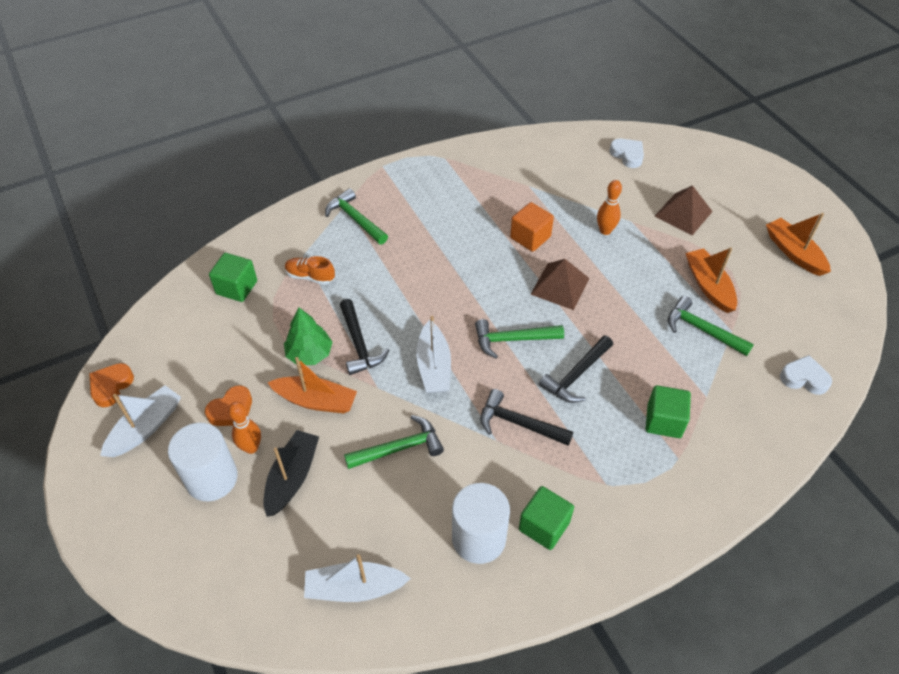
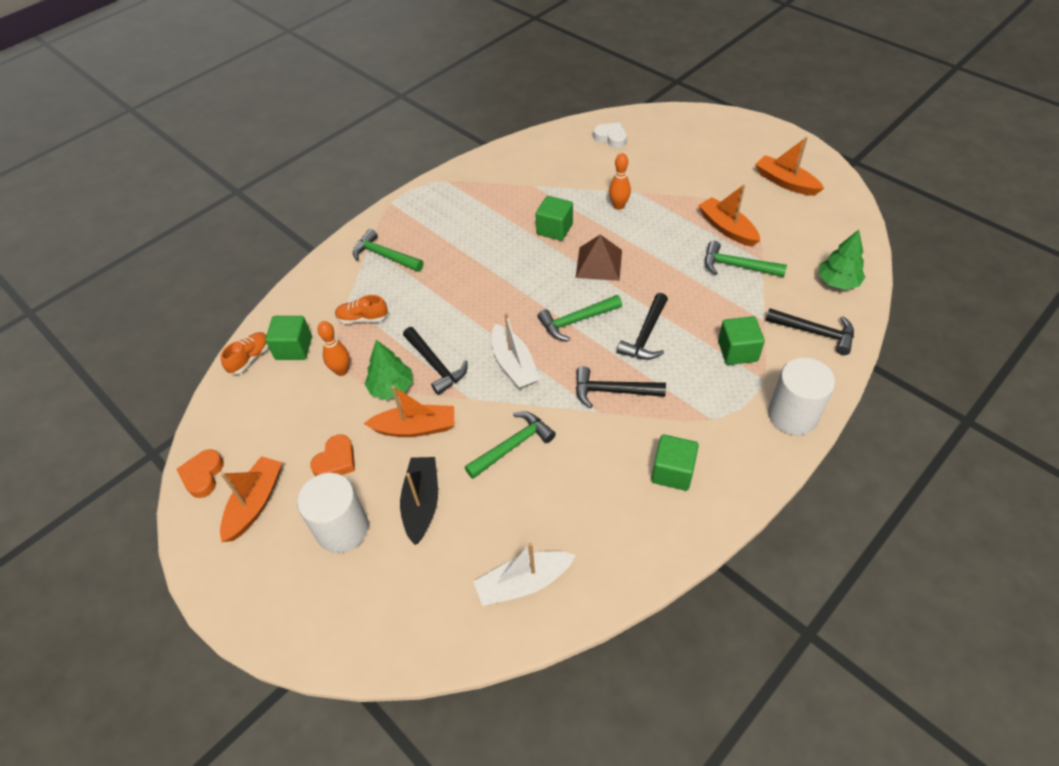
camera: 15 degrees left, 0 degrees up
white boat [100,385,181,457] -> orange boat [220,456,282,542]
orange bowling pin [228,402,261,454] -> orange bowling pin moved to [317,321,350,376]
white cylinder [452,483,510,564] -> white cylinder moved to [768,358,835,435]
orange cube [510,202,554,252] -> green cube [536,196,573,241]
brown pyramid [654,185,713,235] -> none
white heart [780,355,832,395] -> green tree [819,230,865,290]
none -> orange shoe [221,332,269,374]
none -> black hammer [765,308,854,355]

